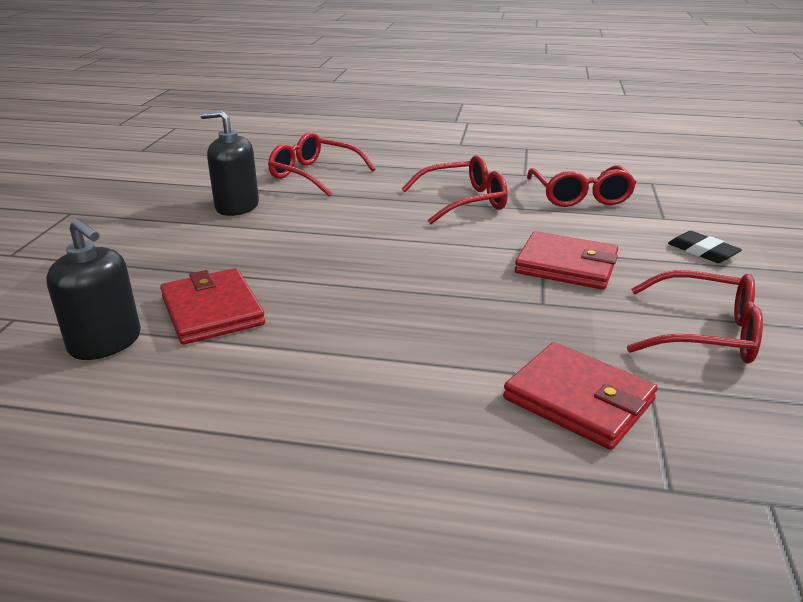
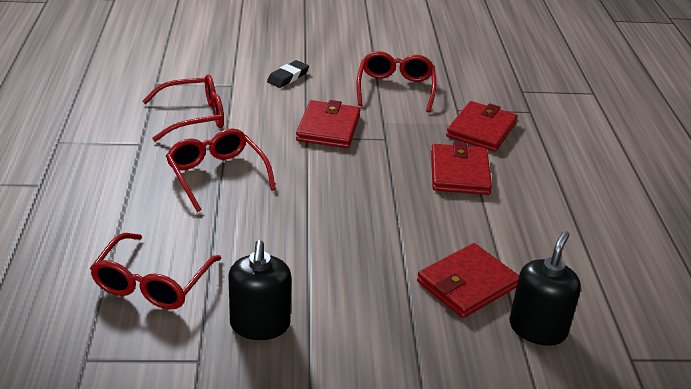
camera: 105 degrees left, 5 degrees up
none -> red wallet [431,142,492,195]

